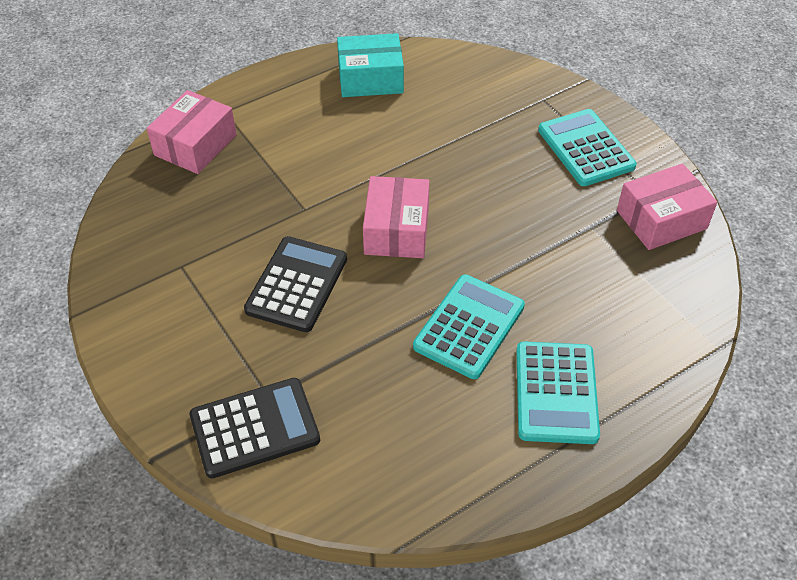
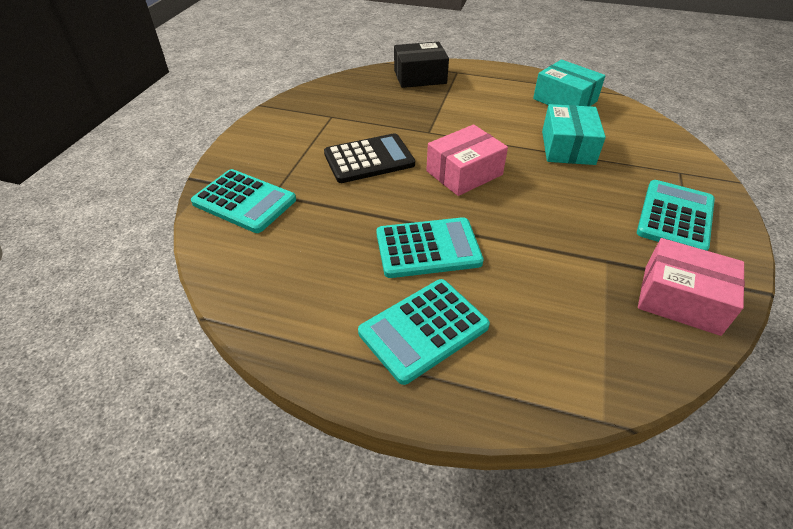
camera: 50 degrees right, 5 degrees down
pink box [147,90,237,174] -> black box [394,42,449,88]
black calculator [190,378,320,478] -> turquoise calculator [191,169,296,233]
none -> turquoise box [542,104,606,165]

